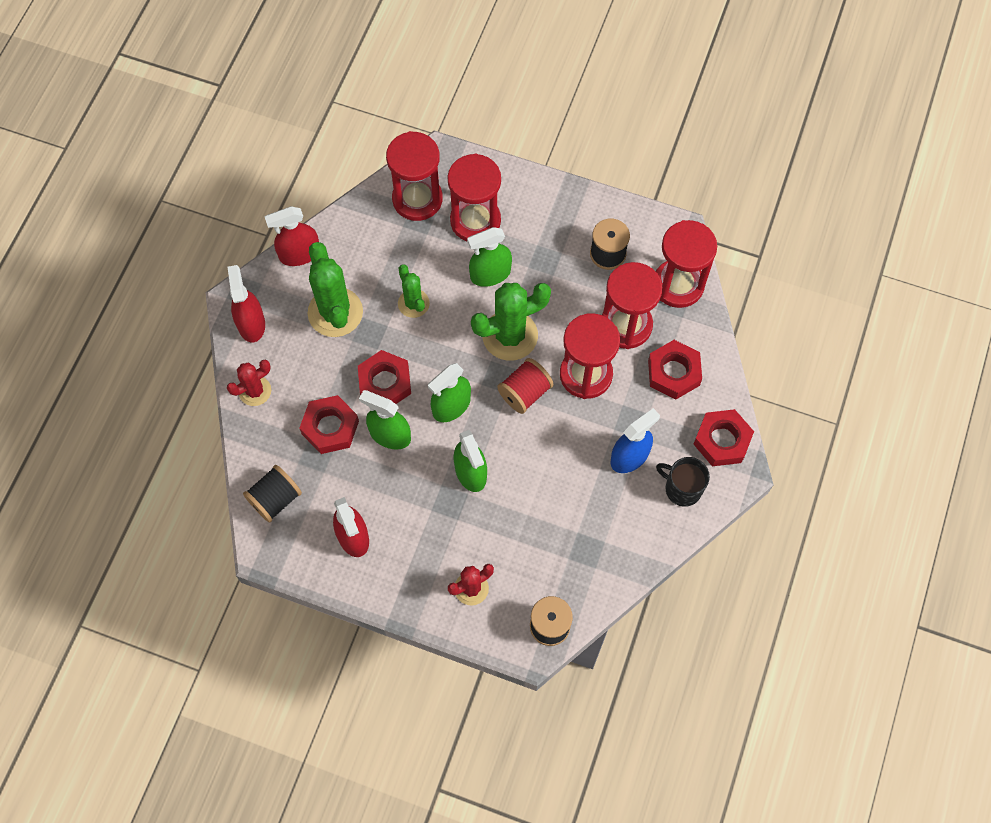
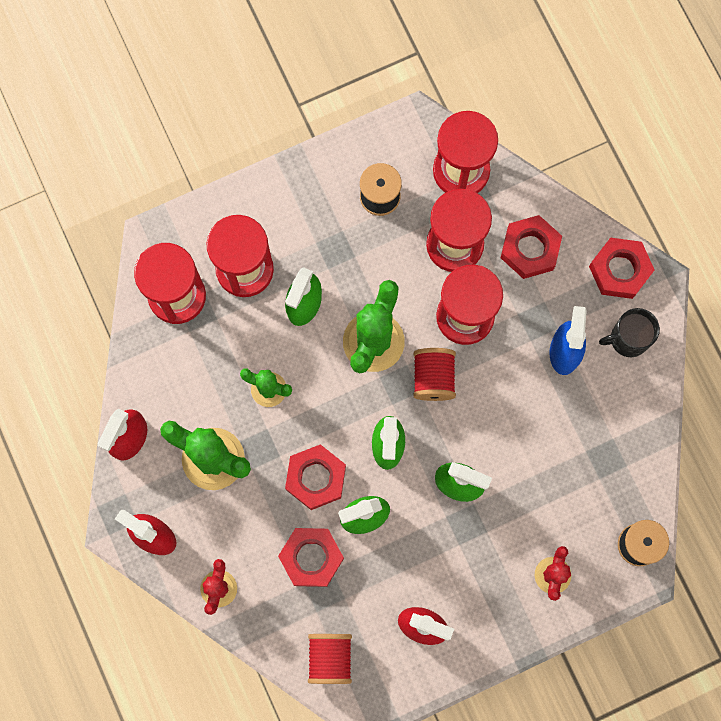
camera: 45 degrees left, 10 degrees up
black spool [243,465,302,523] -> red spool [308,634,352,684]

